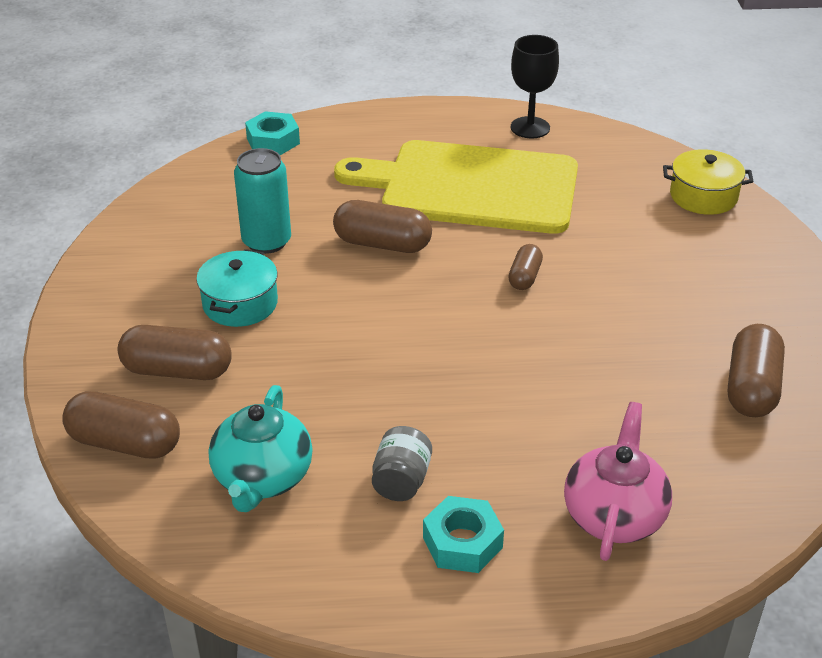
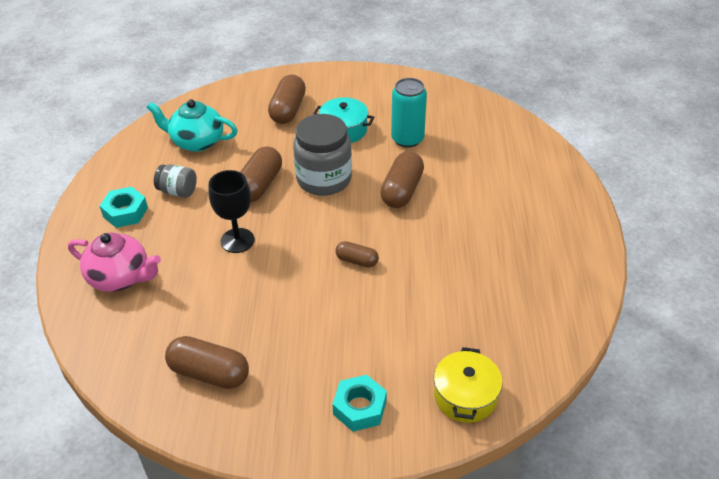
camera: 95 degrees right, 5 degrees up
brown capsule [62,391,180,459] -> brown capsule moved to [240,146,282,202]
turquoise nut [245,111,300,155] -> turquoise nut moved to [332,375,387,432]
yellow cutting board [334,140,578,234] -> none
black goblet [511,35,559,138] -> black goblet moved to [209,170,254,253]
none -> grey jar [293,114,352,196]

